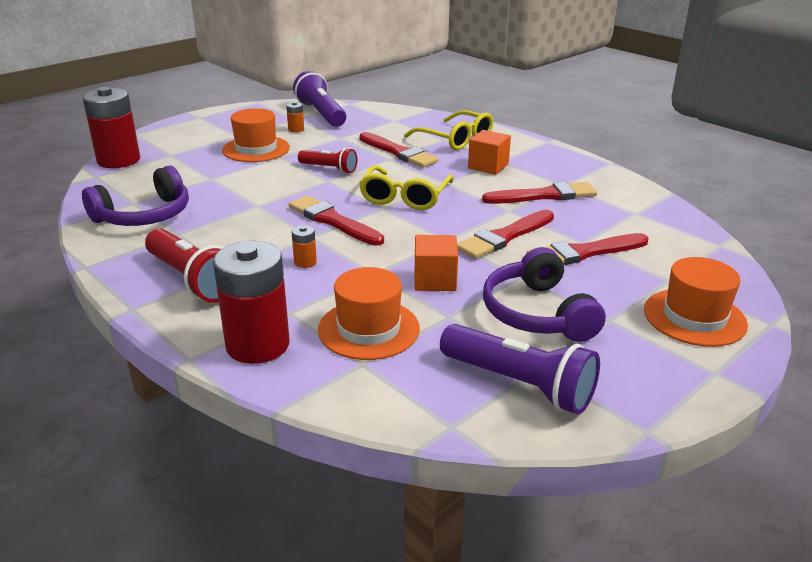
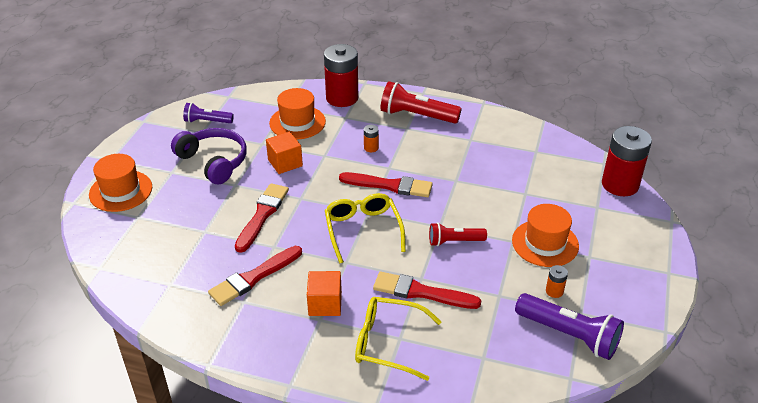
camera: 150 degrees right, 10 degrees up
purple headphones [82,166,189,226] -> none
purple flashlight [440,324,600,414] -> purple flashlight [183,103,234,123], size x0.61
red brush [527,233,648,265] -> none

